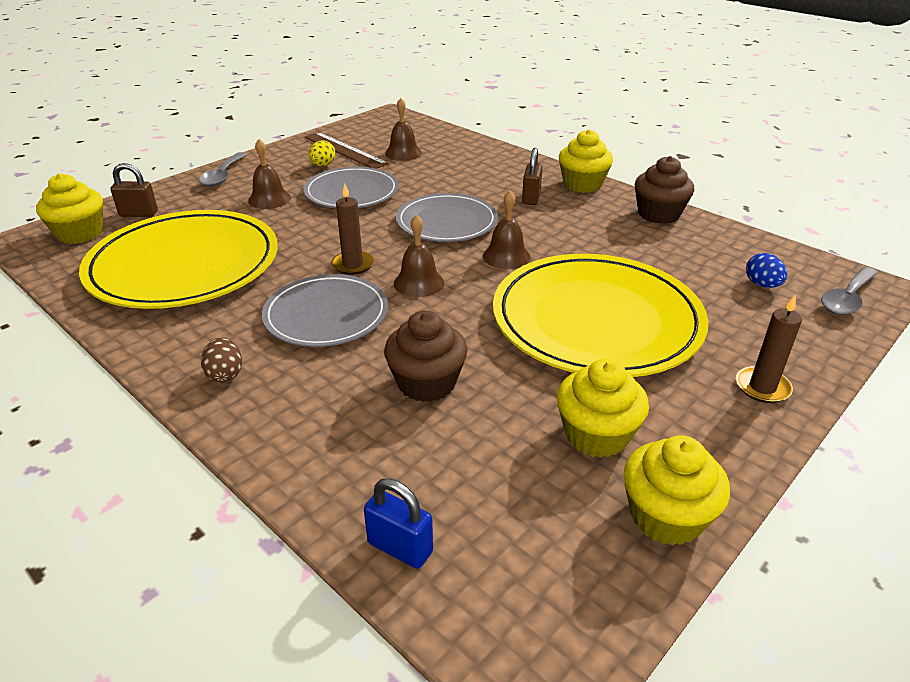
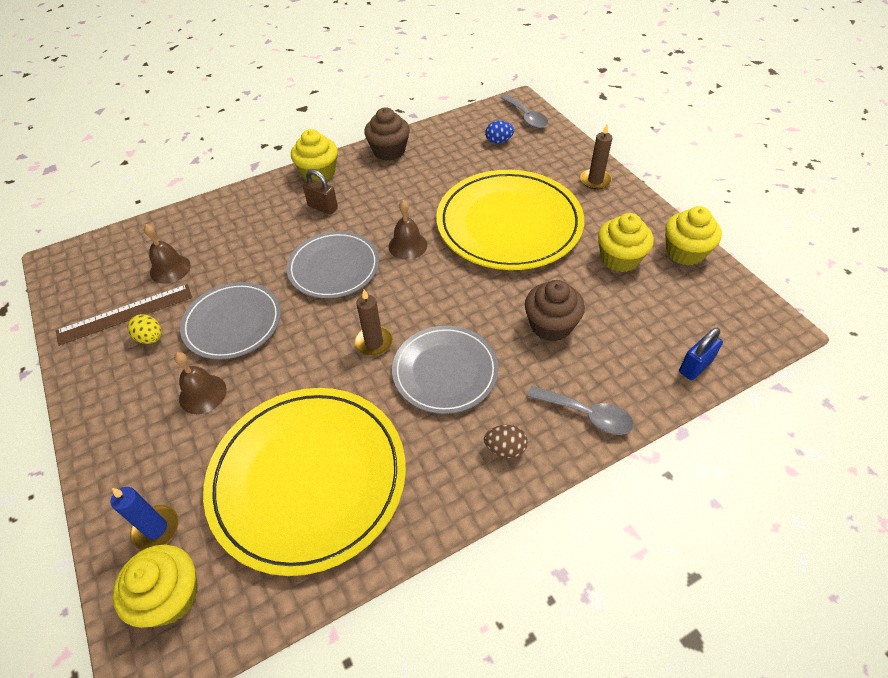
camera: 70 degrees left, 15 degrees up
brown padlock [110,163,158,217] -> blue candle [110,487,179,550]
grey spoon [199,152,247,187] -> grey spoon moved to [527,386,634,435]
brown bell [394,214,444,297] -> none

